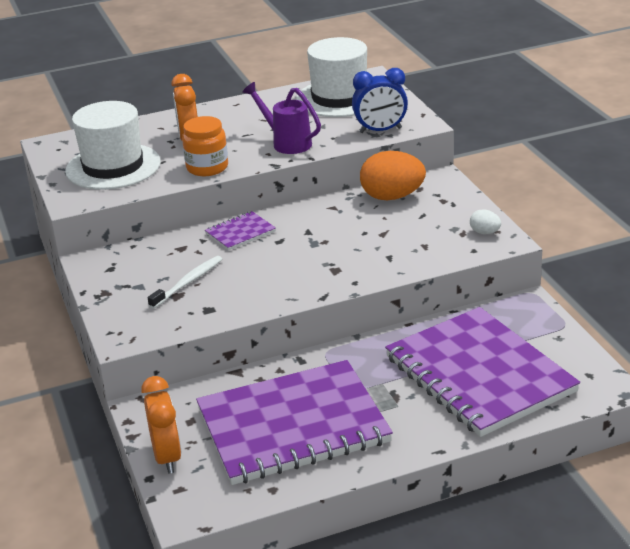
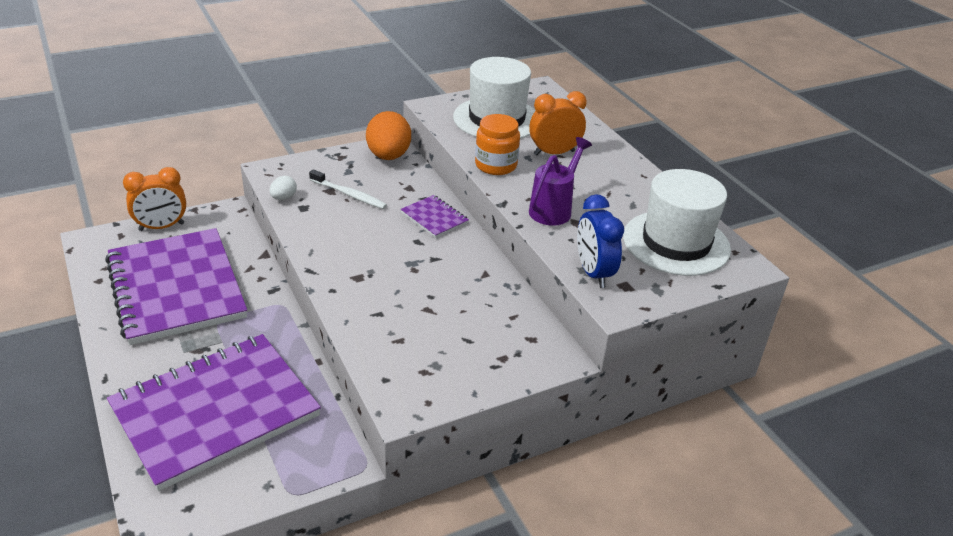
camera: 80 degrees right, 5 degrees up
orange egg [360,151,426,200] -> orange egg moved to [366,111,411,160]
white egg [470,209,501,234] -> white egg moved to [270,176,297,200]

